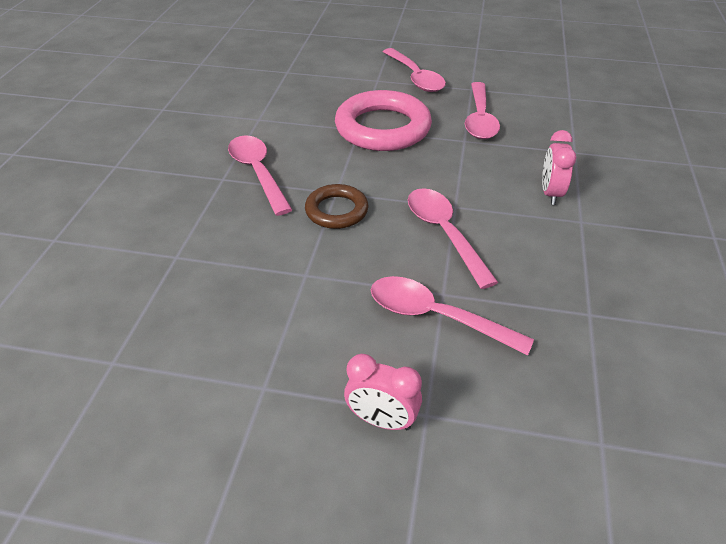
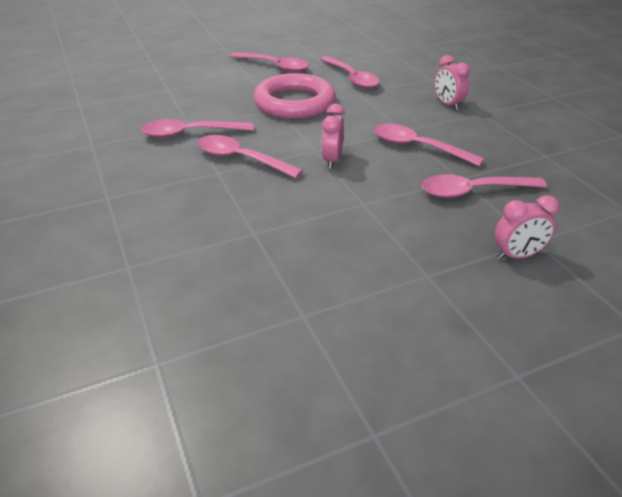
camera: 35 degrees left, 5 degrees down
brown ring [305,184,368,229] -> pink clock [321,104,345,169]
none -> pink spoon [141,119,253,138]

